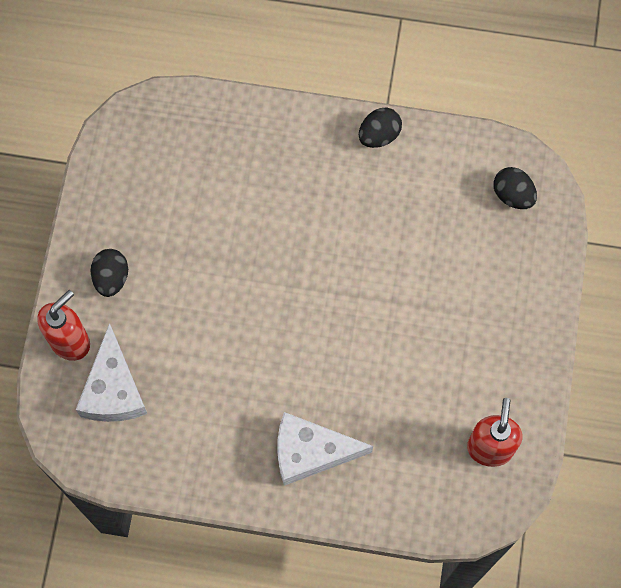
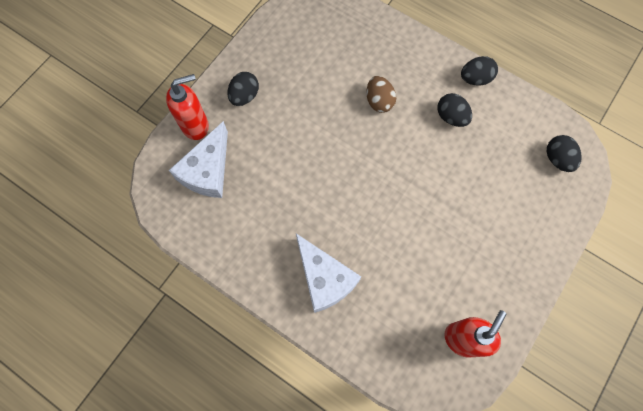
camera: 25 degrees right, 0 degrees up
white cheese [277,412,373,486] -> white cheese turned 150 degrees counterclockwise [296,233,361,313]
none -> brown egg [367,76,396,113]
none -> black egg [437,93,472,127]

